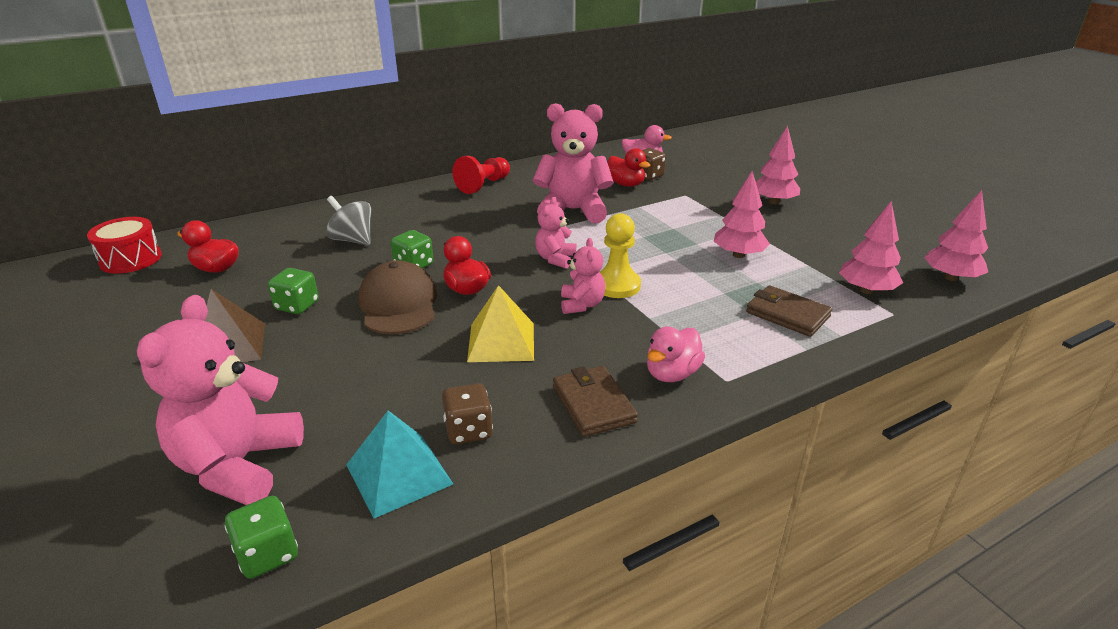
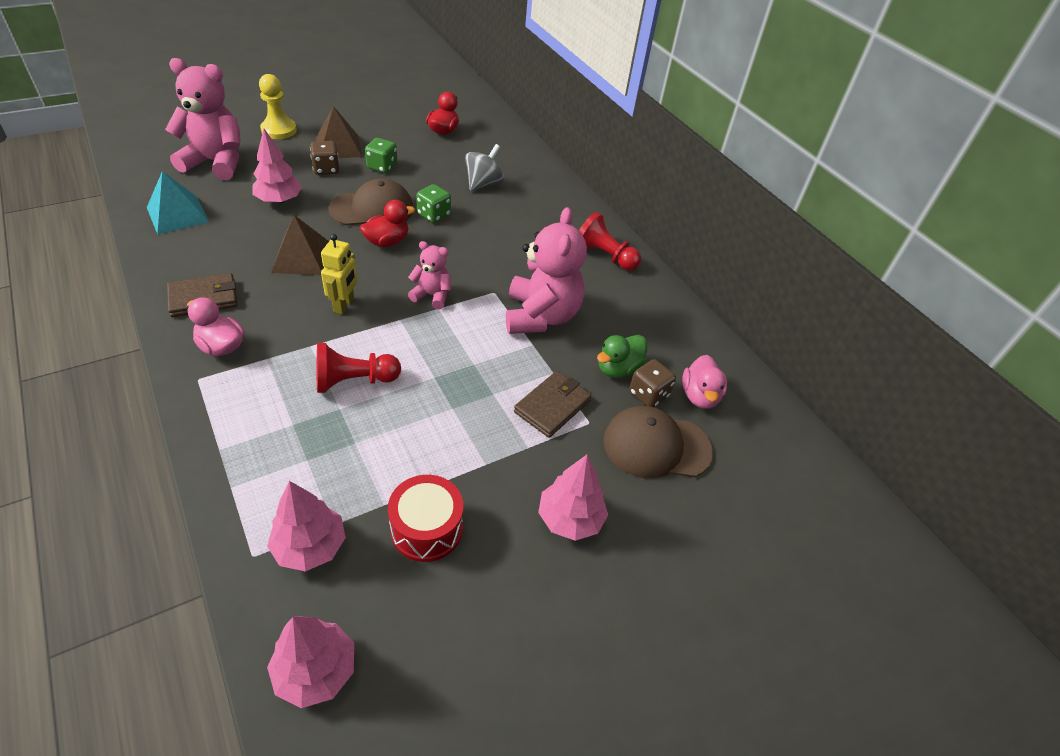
camera: 85 degrees right, 15 degrees up
red drum [87,217,162,274] -> red drum moved to [388,475,463,562]
green dice [225,496,298,579] -> none
brown dice [442,383,493,444] -> brown dice moved to [310,141,339,175]
yellow pyramid [467,285,534,362] -> brown pyramid [271,215,329,275]
pink teddy bear [561,238,605,314] -> yellow robot [321,234,358,315]
yellow pawn [600,213,641,298] -> yellow pawn moved to [259,74,297,139]
red duck [608,148,650,187] -> green duck [597,335,647,378]
pink tree [714,171,770,258] -> pink tree moved to [252,129,302,204]
brown wallet [746,285,832,337] -> brown wallet moved to [514,371,591,438]
none -> red pawn [317,343,401,393]
none -> brown cap [603,406,713,478]

